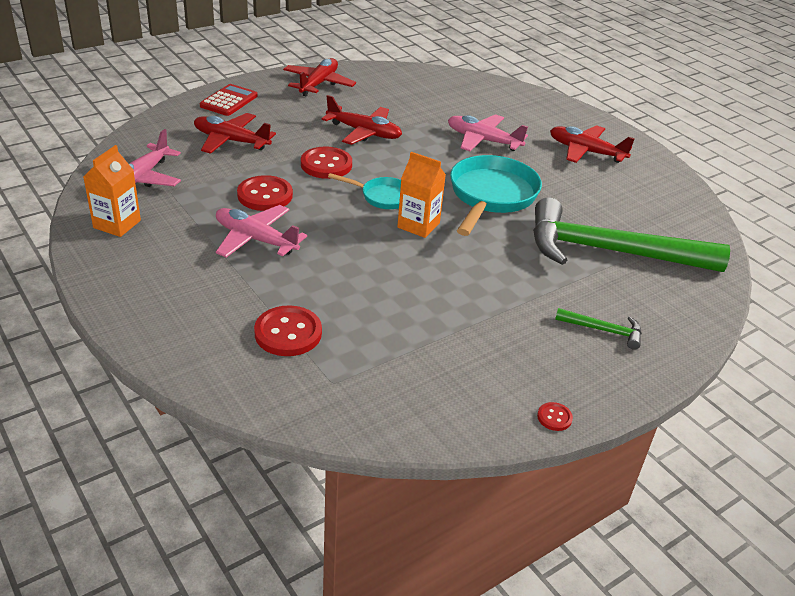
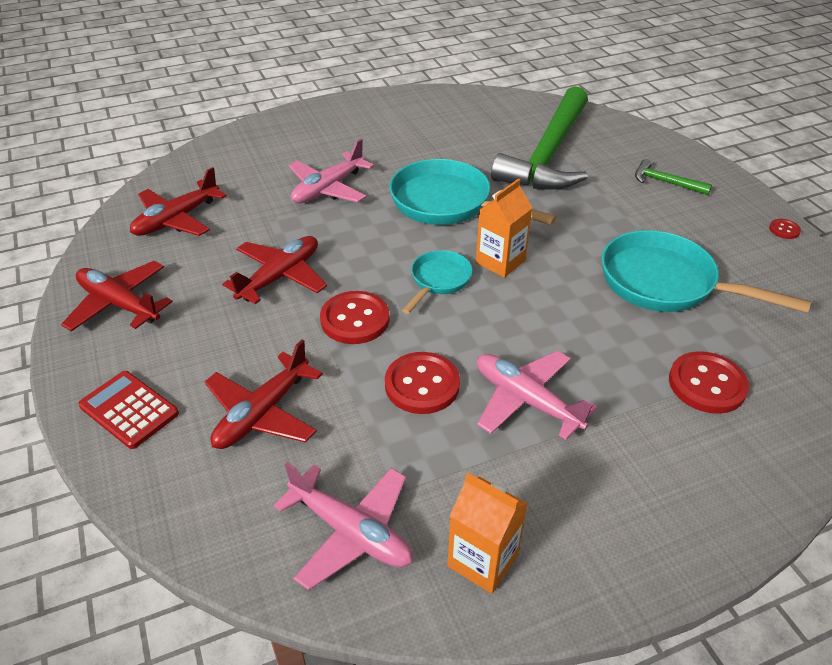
camera: 75 degrees left, 5 degrees up
pink plane [216,205,307,257] -> pink plane turned 90 degrees clockwise [477,351,598,440]
red plane [550,125,635,163] -> red plane moved to [130,167,227,236]
green hammer [555,308,642,350] -> green hammer turned 90 degrees counterclockwise [635,159,712,195]
none -> turquoise pan [602,230,811,313]

